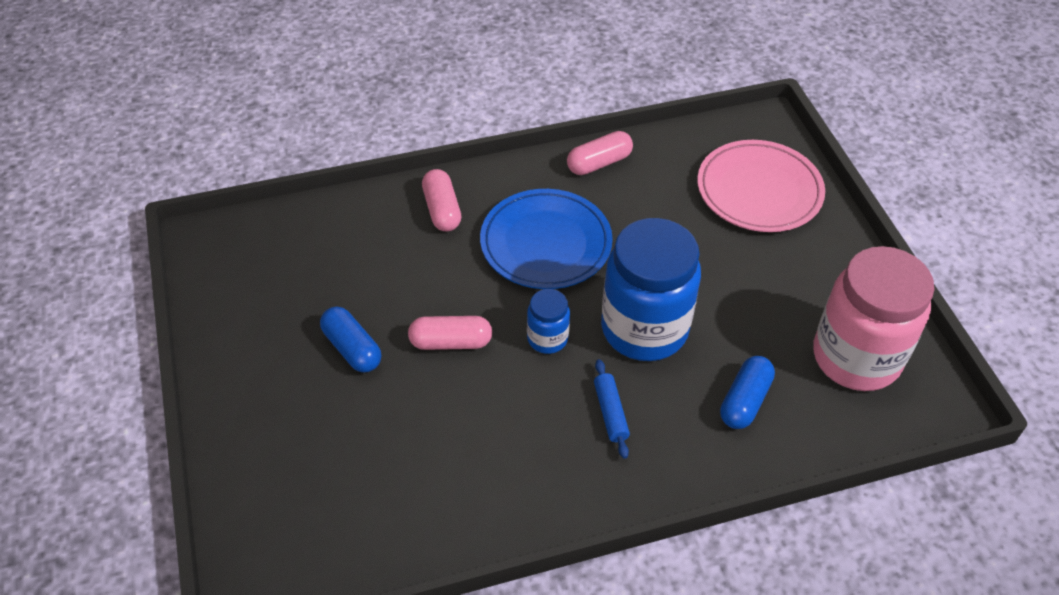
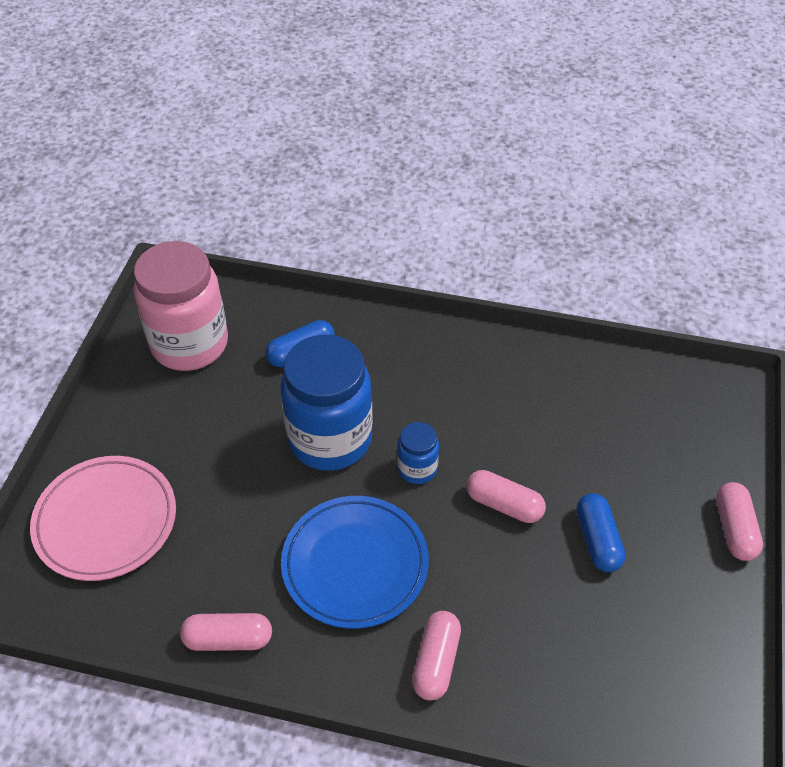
camera: 150 degrees left, 0 degrees up
blue rolling pin [594,359,630,459] -> none
none -> pink capsule [716,482,763,561]

